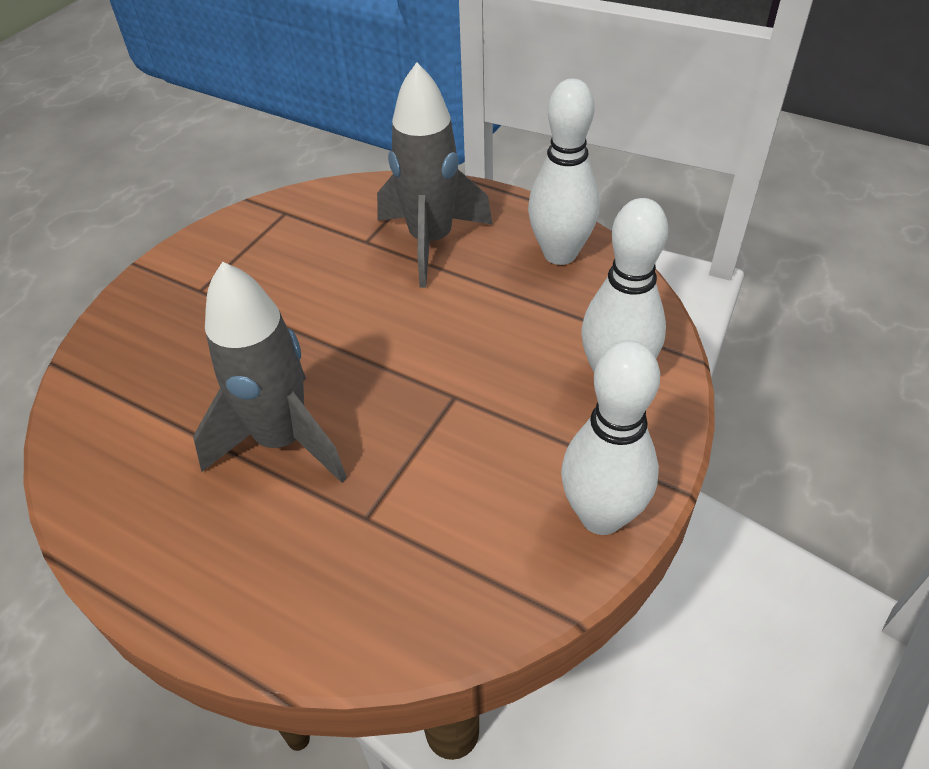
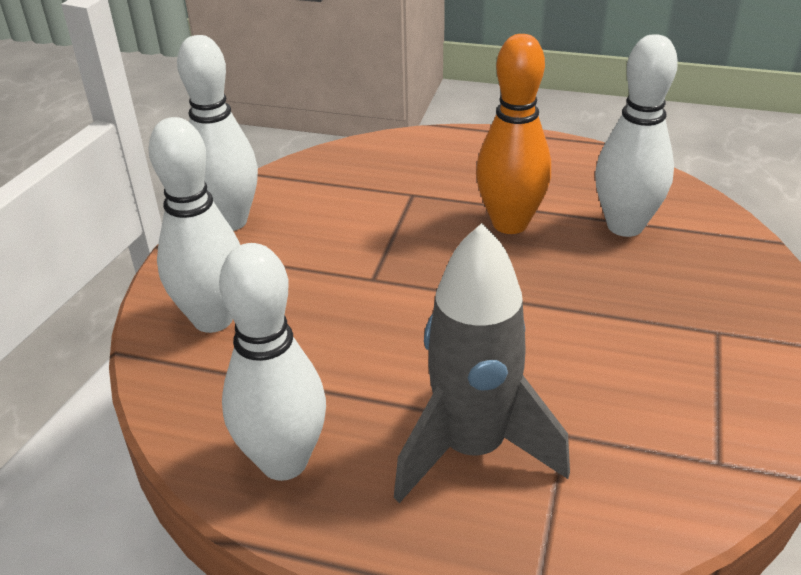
camera: 165 degrees right, 10 degrees down
grey rocket [193,262,347,483] -> orange bowling pin [476,34,551,234]
none -> white bowling pin [595,34,678,237]

